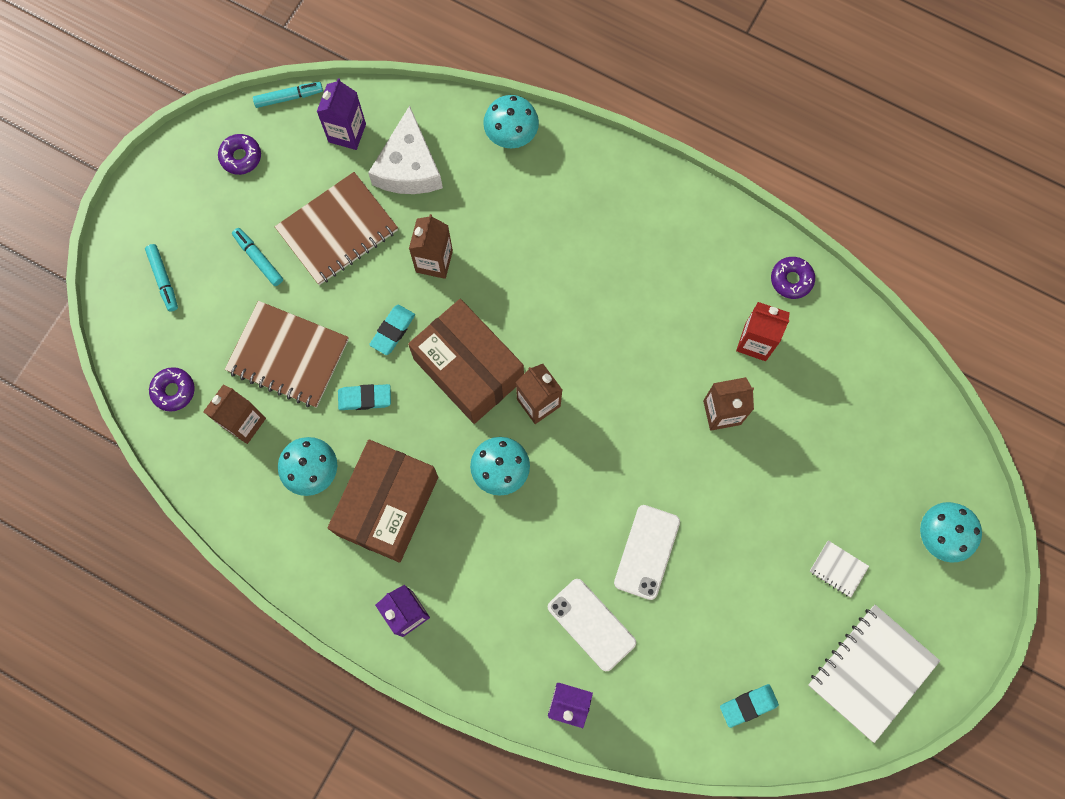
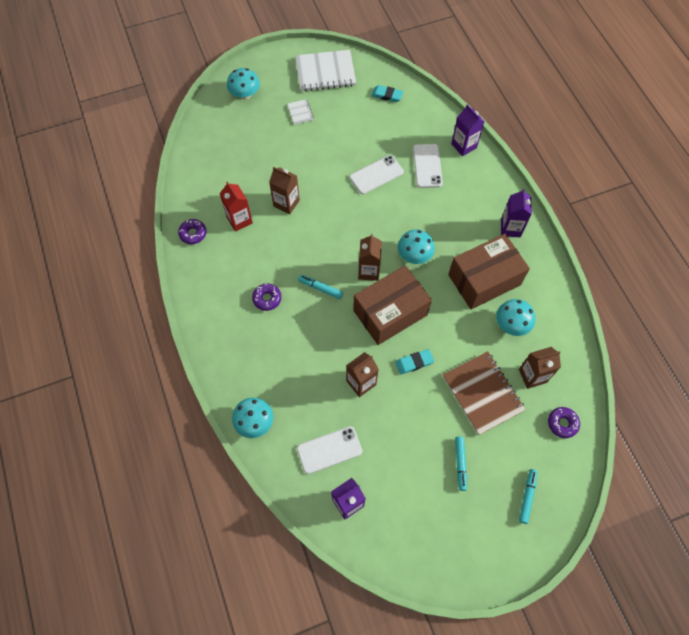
camera: 140 degrees left, 10 degrees down
purple donut [218,134,261,175] -> purple donut moved to [252,283,281,311]
turquoise marker [253,82,323,108] -> turquoise marker moved to [298,275,343,299]
brown notebook [275,172,398,285] -> none
turquoise eraser [338,384,391,410] -> none
white cheese [368,106,443,194] -> white phone [297,426,362,474]
brown box [408,299,524,424] -> brown box turned 60 degrees clockwise [353,265,432,345]

